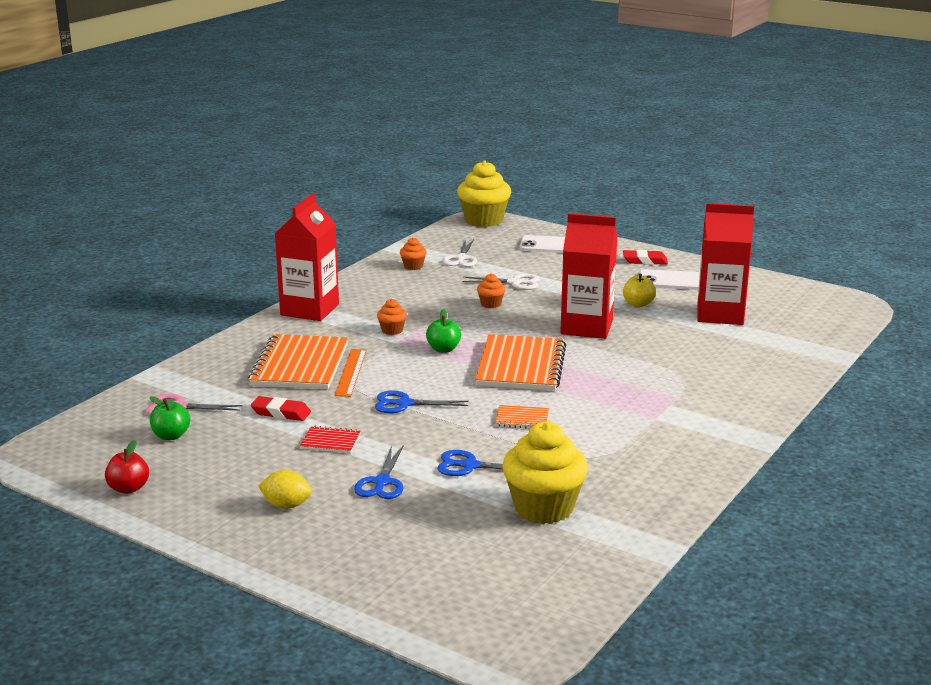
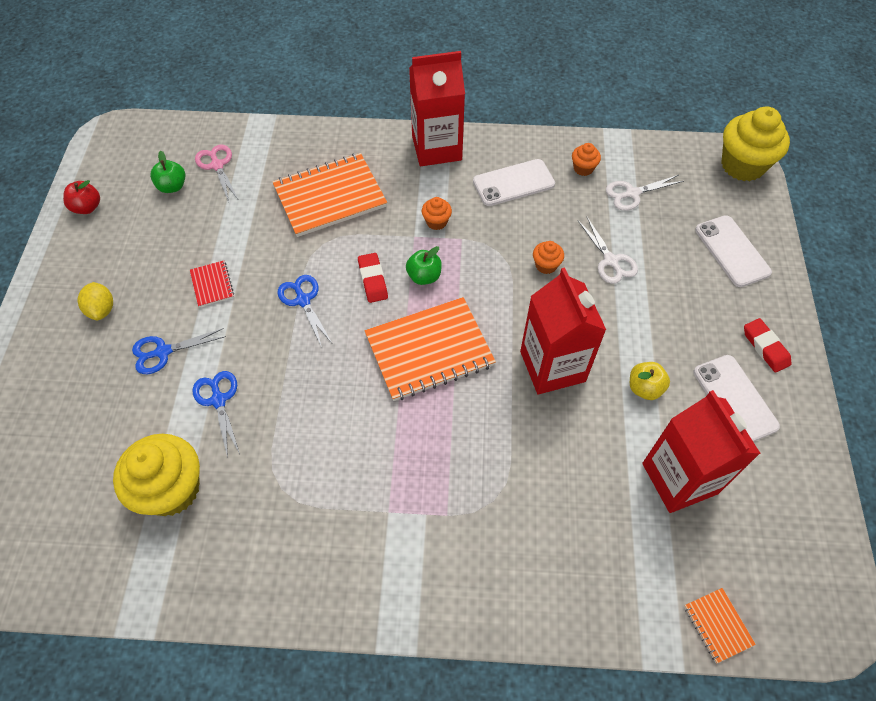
camera: 60 degrees right, 35 degrees up
red eraser [251,396,311,421] -> red eraser moved to [358,253,388,303]
orange ruler [334,349,367,397] -> none
orange notebook [495,405,549,428] -> orange notebook moved to [684,588,756,663]
none -> white phone [473,159,555,206]

